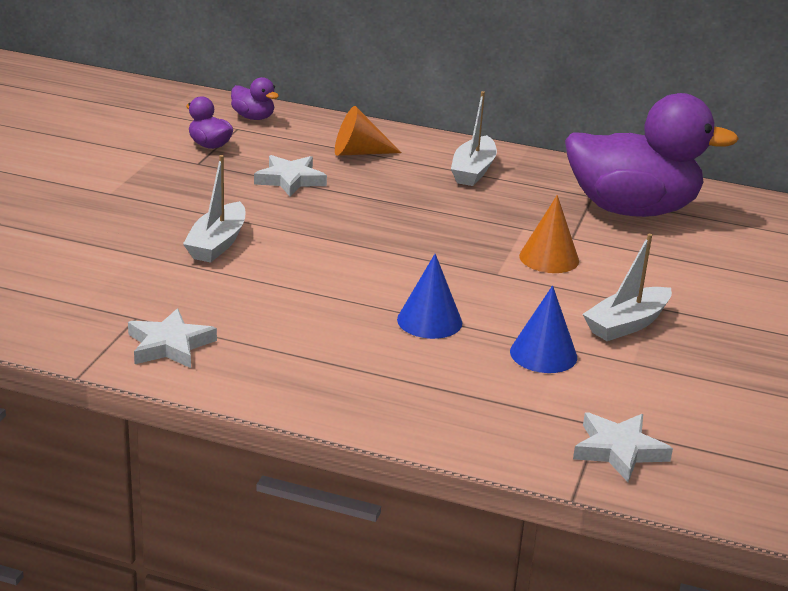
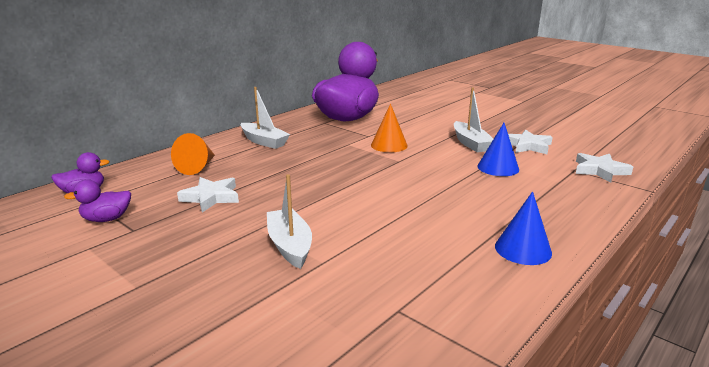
camera: 65 degrees left, 5 degrees down
white star [128,308,217,368] -> white star moved to [508,130,553,154]
white boat [183,155,245,263] -> white boat turned 150 degrees counterclockwise [267,174,312,269]
blue cone [397,254,462,339] -> blue cone moved to [495,191,552,265]

